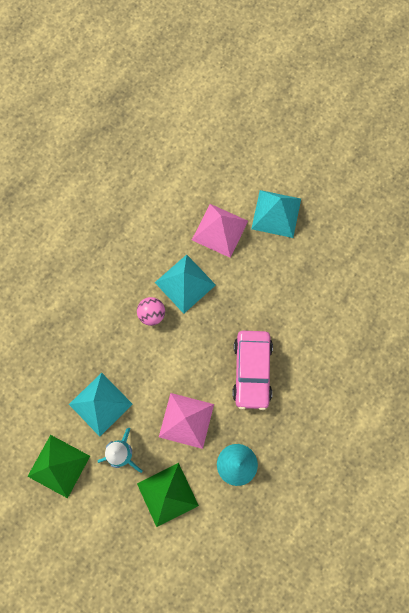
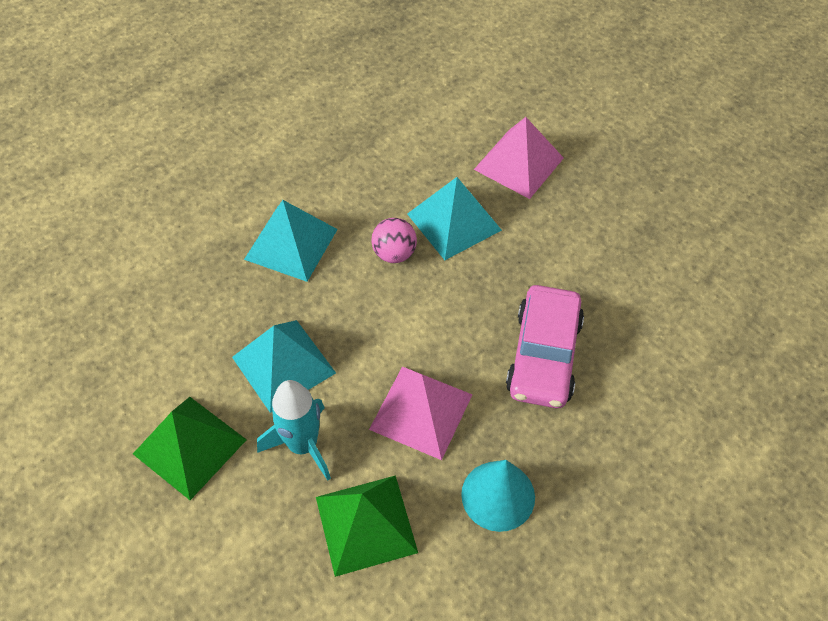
camera: 10 degrees right, 20 degrees down
turquoise pyramid [251,190,301,238] -> turquoise pyramid moved to [244,200,338,282]

